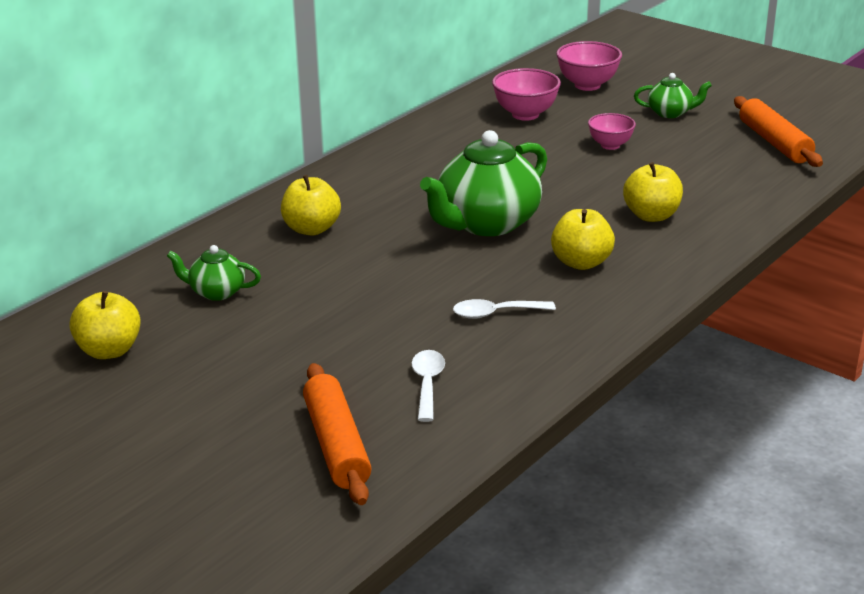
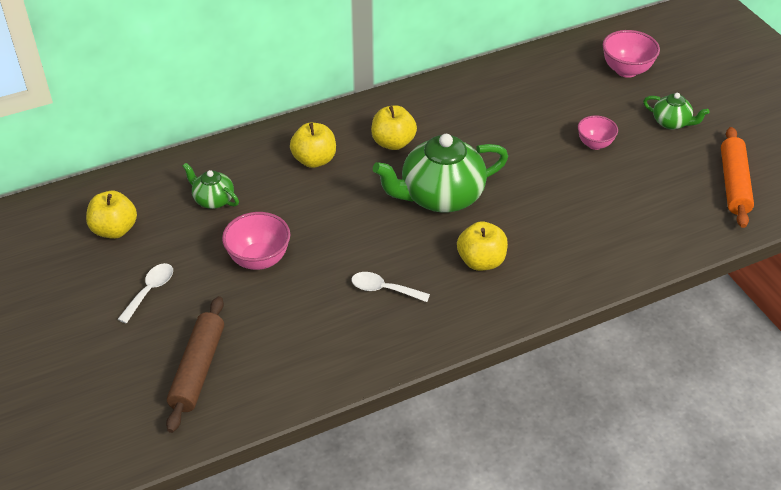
camera: 25 degrees right, 15 degrees up
orange rolling pin [303,363,372,505] -> brown rolling pin [166,296,224,433]
white spoon [411,350,445,422] -> white spoon moved to [118,263,173,323]
pink bowl [492,68,561,121] -> pink bowl moved to [222,212,290,270]
yellow apple [623,162,683,222] -> yellow apple moved to [371,105,417,150]

